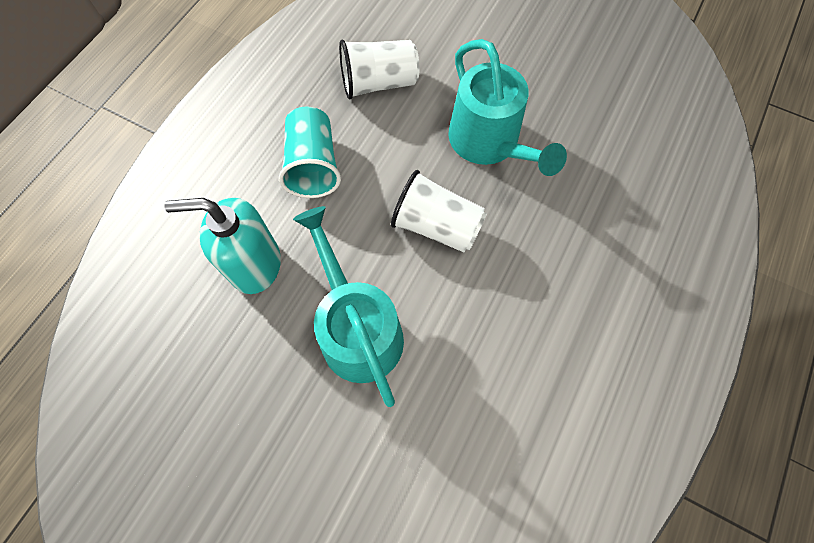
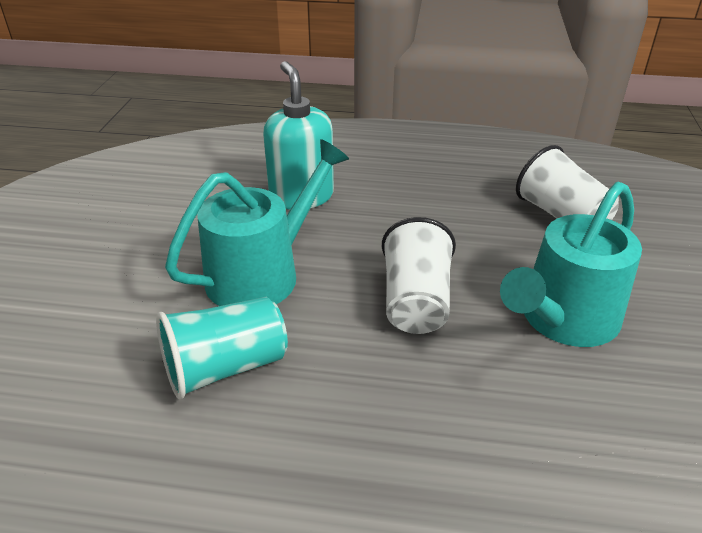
camera: 70 degrees right, 30 degrees down
turquoise cup [279,107,341,198] -> turquoise cup moved to [156,297,288,399]

